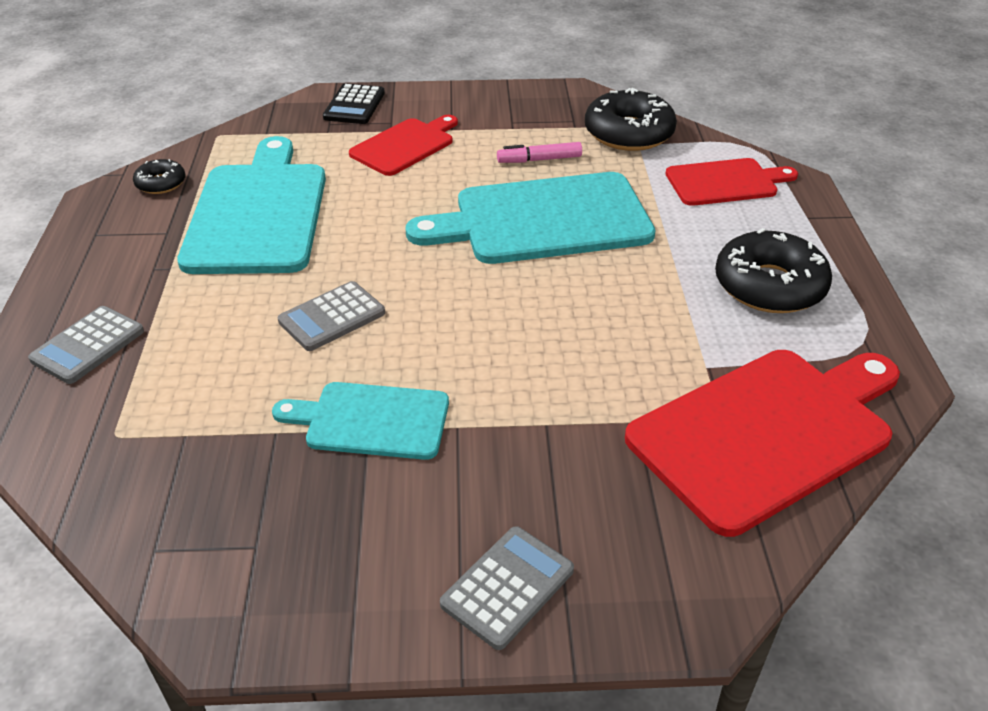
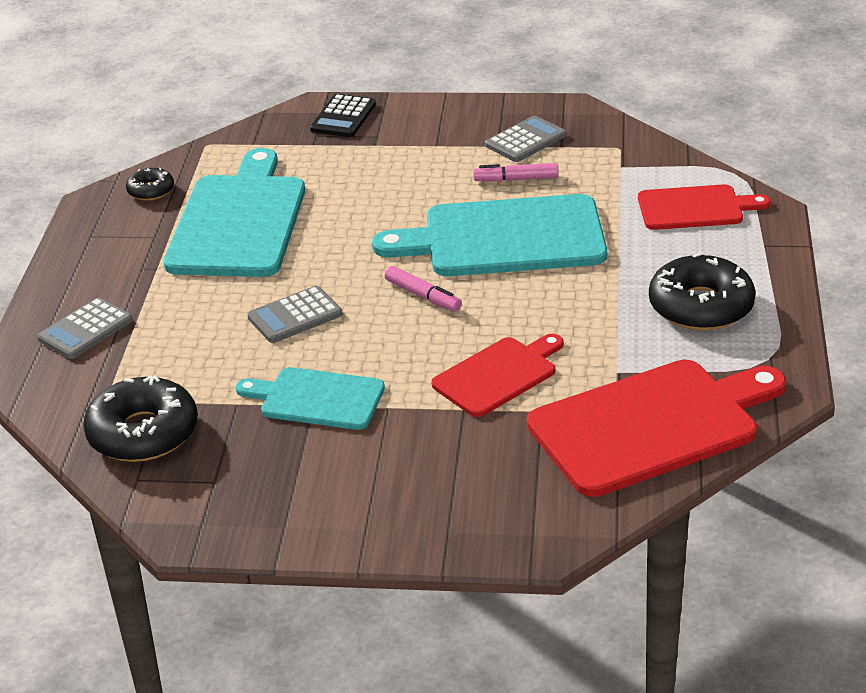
camera: 10 degrees right, 5 degrees down
red cutting board [349,115,458,176] -> red cutting board moved to [431,334,564,417]
grey calculator [440,526,574,650] -> grey calculator moved to [485,116,566,162]
black donut [585,88,677,151] -> black donut moved to [83,375,198,462]
none -> pink marker [385,266,462,312]

